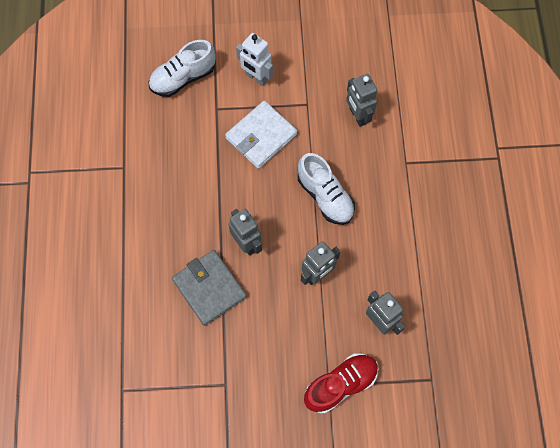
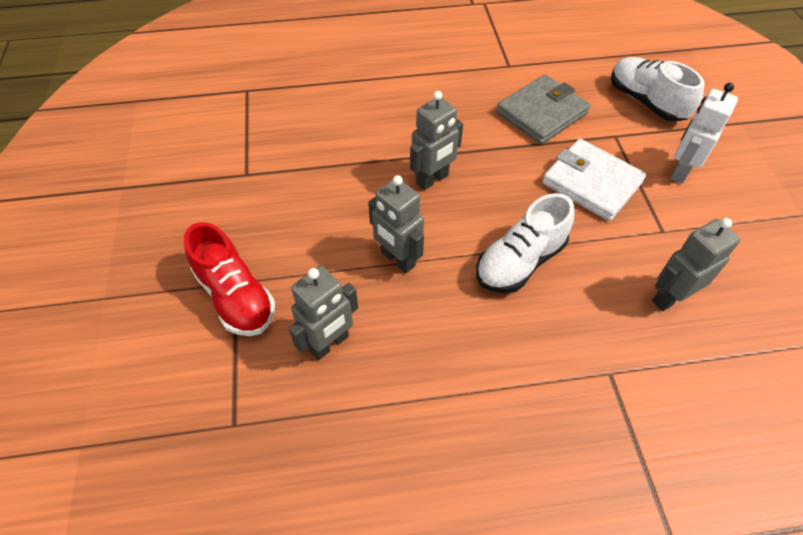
camera: 85 degrees right, 15 degrees down
grey wallet [172,250,247,326] -> grey wallet moved to [496,75,591,144]

